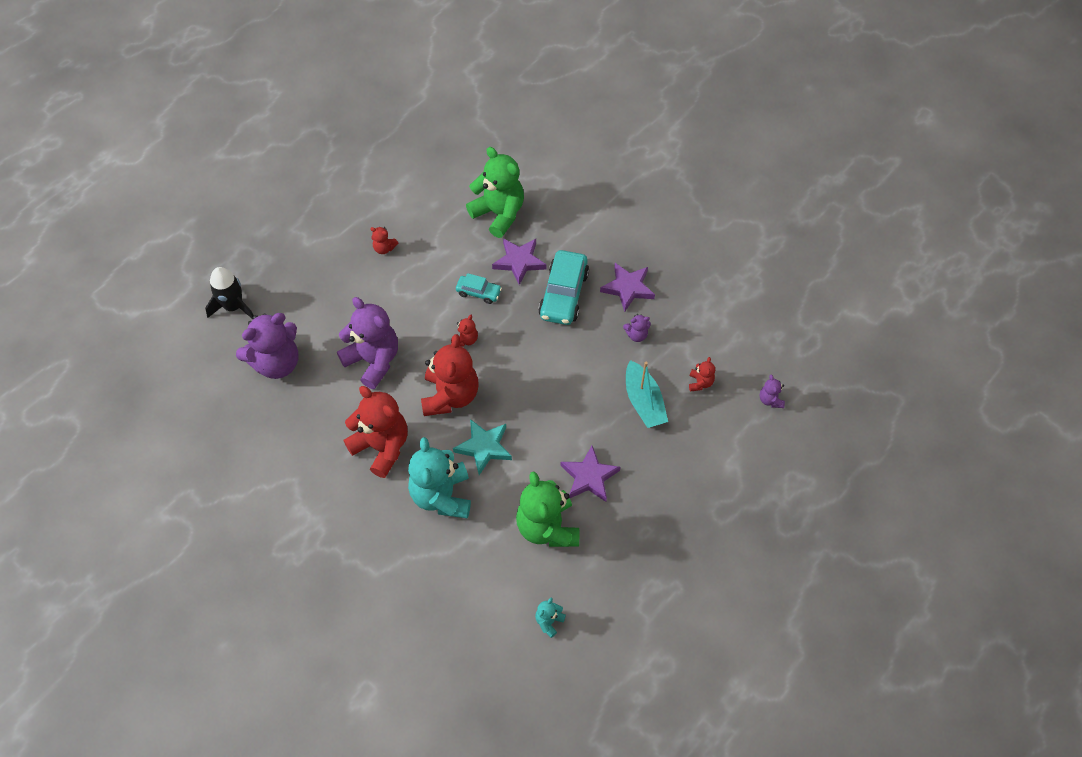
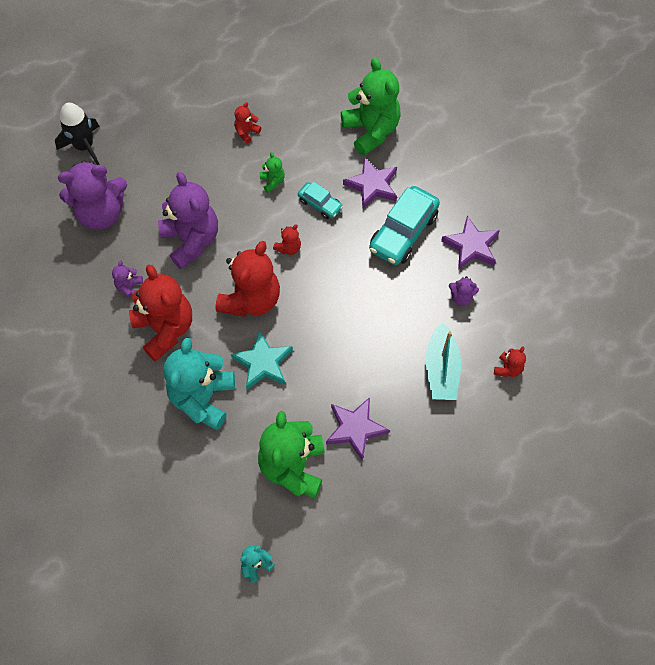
camera: 20 degrees right, 5 degrees up
red teddy bear [370,227,398,254] -> red teddy bear turned 90 degrees clockwise [234,102,261,144]
purple teddy bear [759,374,785,408] -> purple teddy bear moved to [112,260,143,298]
none -> green teddy bear [259,152,285,193]

